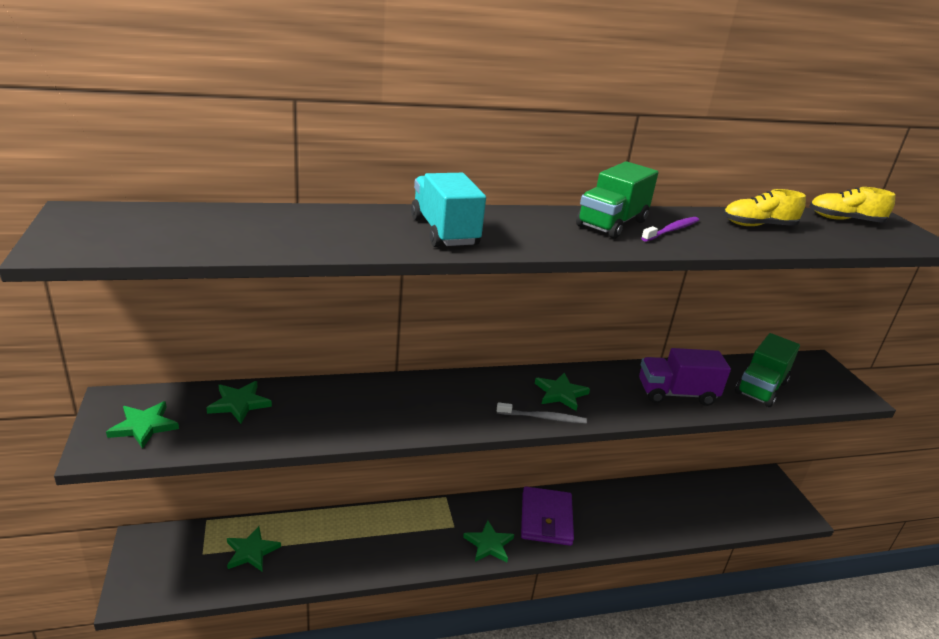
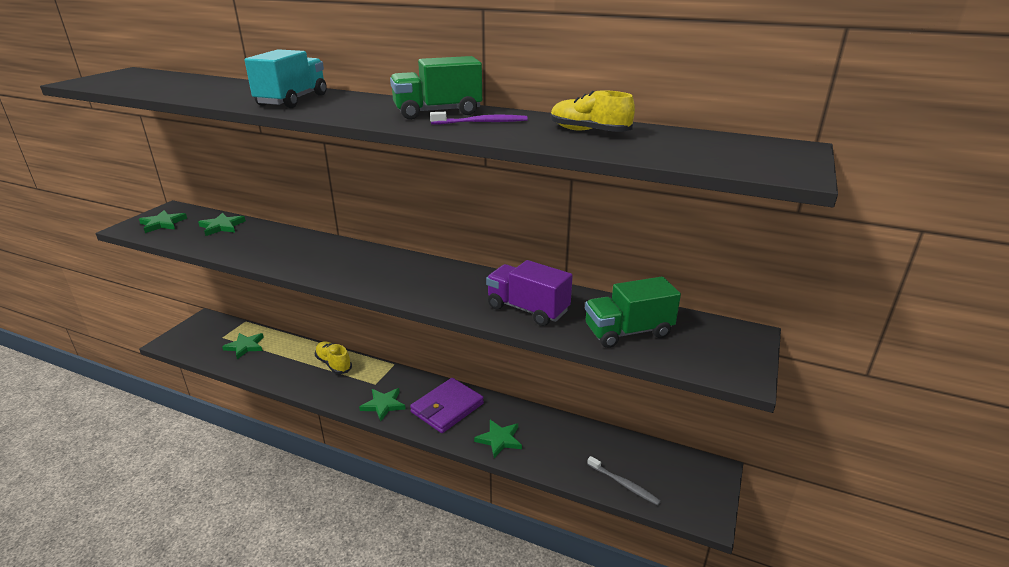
camera: 40 degrees right, 0 degrees up
grey toothbrush [497,402,587,424] -> grey toothbrush moved to [587,456,661,505]
green star [535,373,590,411] -> green star moved to [474,420,522,458]
yellow shoe [809,187,895,223] -> yellow shoe moved to [315,341,352,374]

